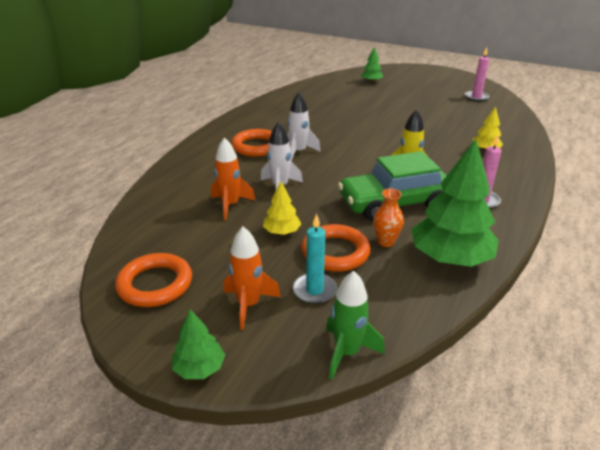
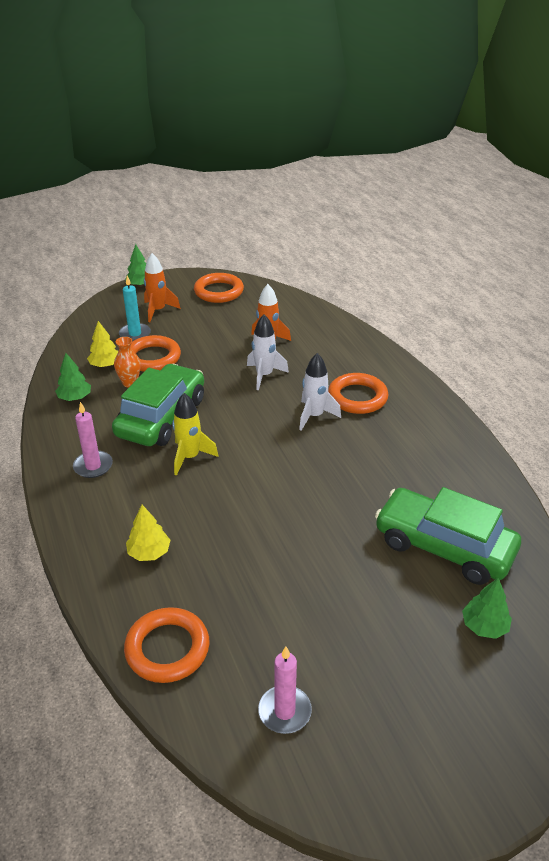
camera: 130 degrees right, 5 degrees up
yellow tree [263,181,301,235] -> yellow tree moved to [87,321,118,367]
green rocket [326,271,385,380] -> none
green tree [411,139,499,267] -> green tree [55,353,91,401], size x0.49
none -> orange ring [124,607,210,683]
none -> green car [375,487,521,585]

